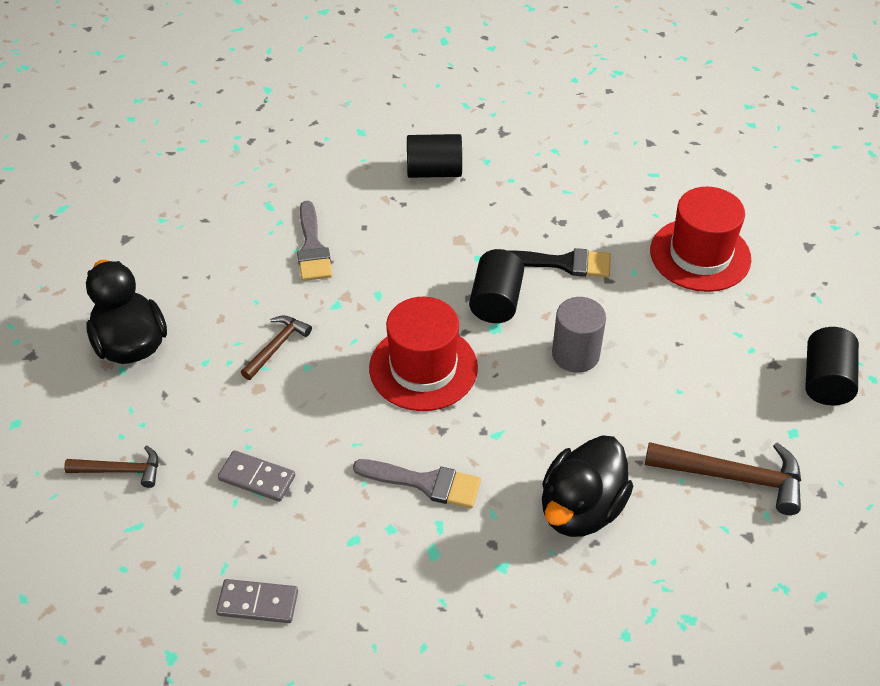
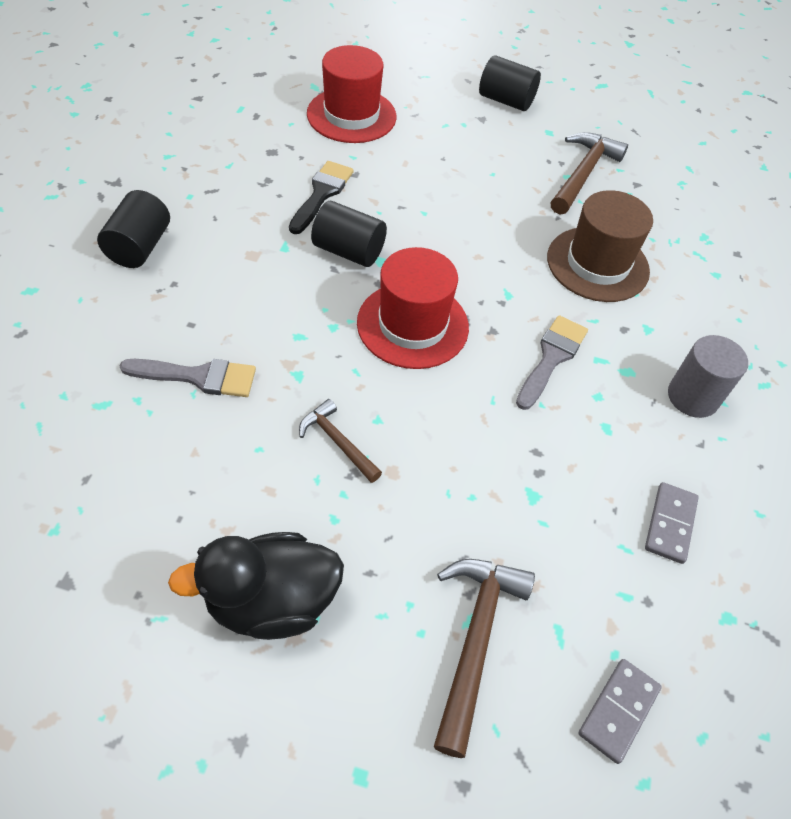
camera: 80 degrees left, 5 degrees up
brown hammer [64,445,158,488] -> brown hammer [434,559,535,758], size x1.66
grey domino [218,450,295,502] -> grey domino moved to [579,659,661,764]
black duck [542,435,633,537] -> brown hat [547,190,653,302]
grey cylinder [552,297,606,373] -> grey cylinder moved to [668,335,748,418]

